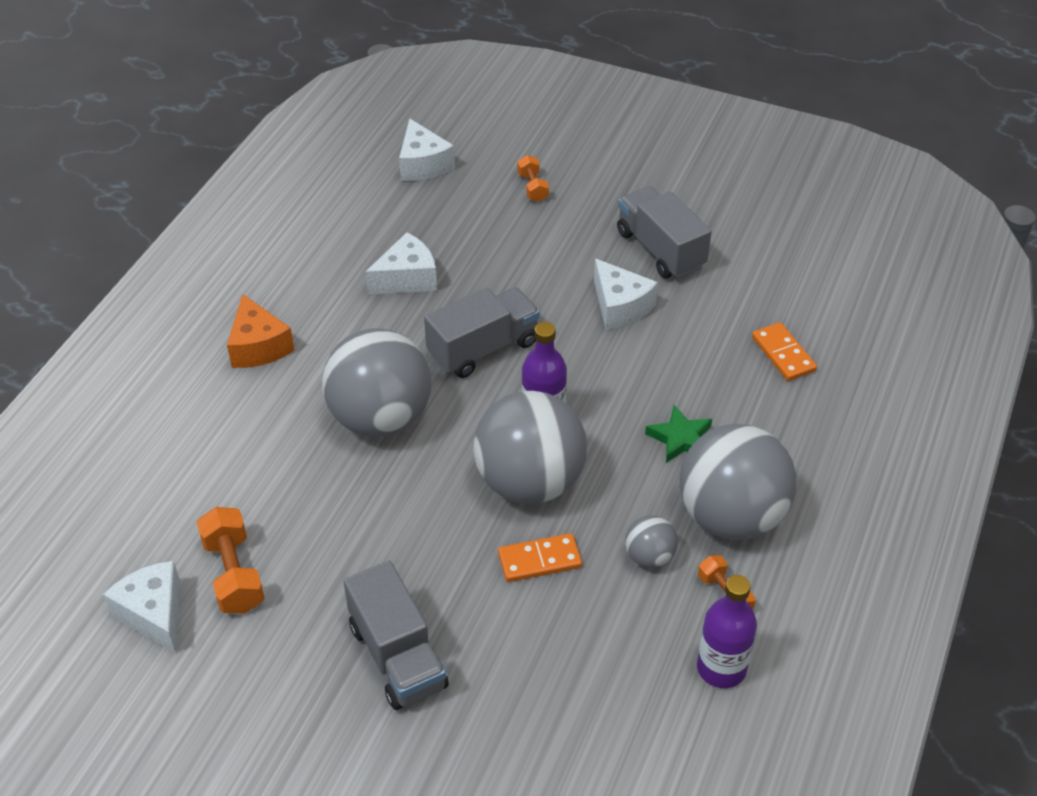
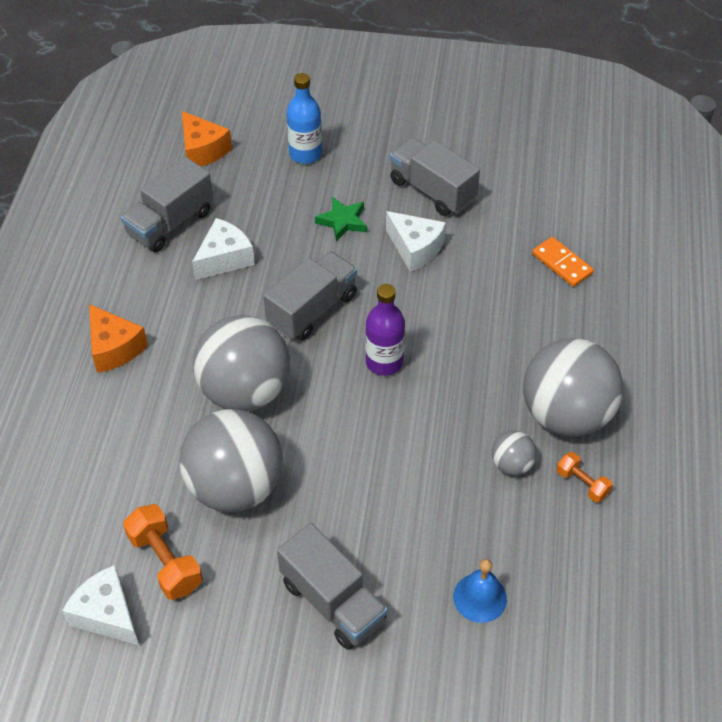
camera: 15 degrees left, 5 degrees up
white cheese [399,119,455,181] -> orange cheese [182,111,232,167]
grey ball [473,391,587,504] -> grey ball moved to [179,409,283,512]
orange domino [498,533,582,582] -> none
orange dumbbell [517,155,549,202] -> blue bottle [287,73,322,164]
green star [645,405,712,463] -> green star moved to [315,197,367,242]
purple bottle [697,575,757,688] -> none
none -> grey truck [121,157,213,252]
none -> blue bell [453,559,507,623]

